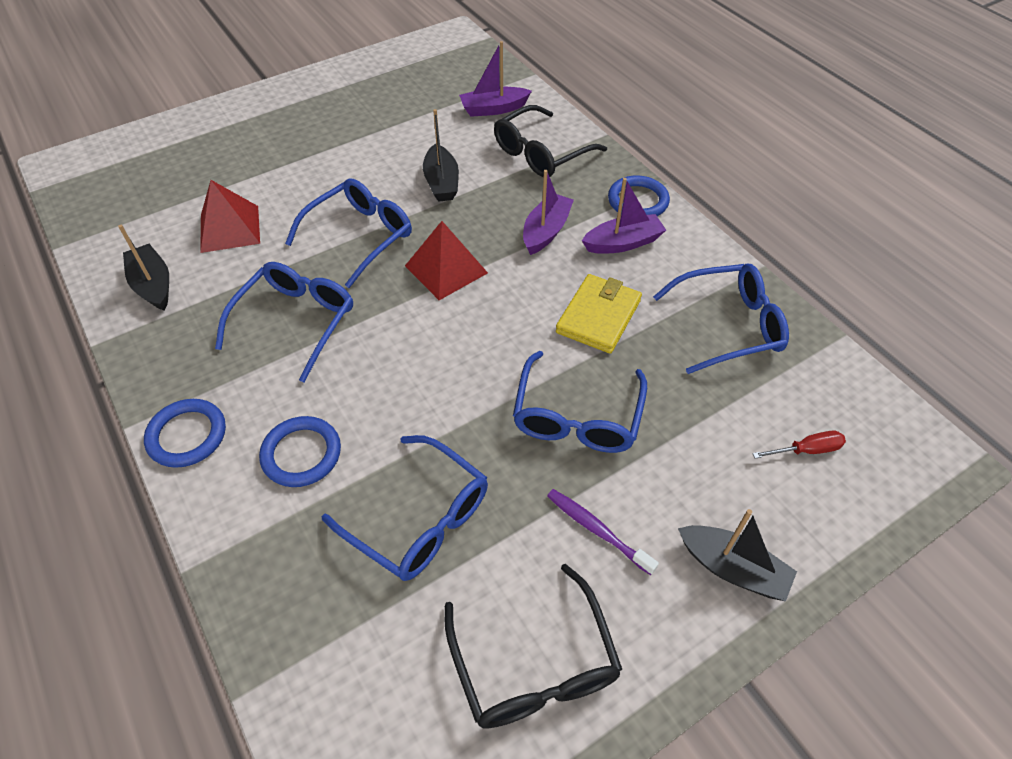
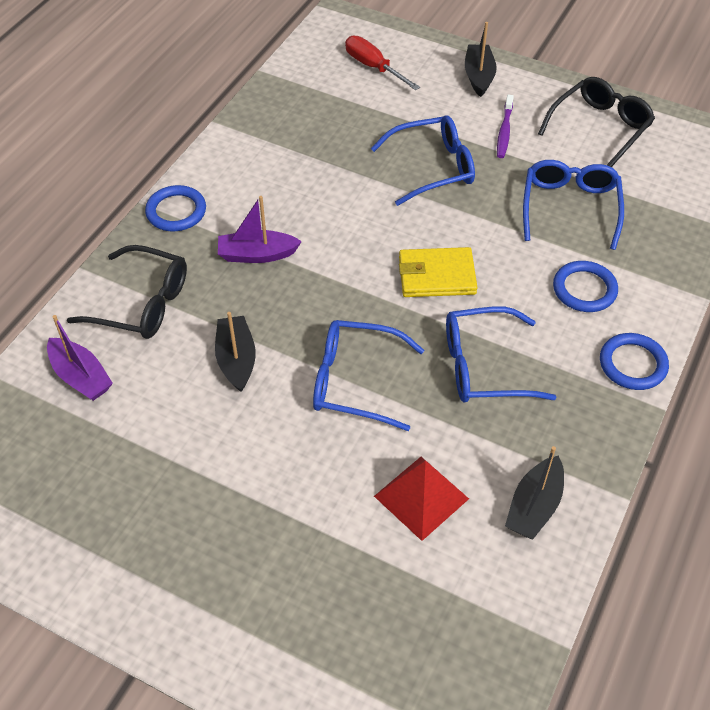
camera: 120 degrees left, 0 degrees up
red pyramid [405,221,488,300] -> none
black boat [423,109,459,202] -> black boat turned 60 degrees counterclockwise [215,312,256,392]
yellow wallet [556,274,642,354] -> yellow wallet moved to [399,247,478,297]
purple boat [582,178,666,254] -> none
blue glasses [653,263,789,374] -> none
red screwdriver [753,430,846,459] -> red screwdriver [345,36,420,90], size x1.57

